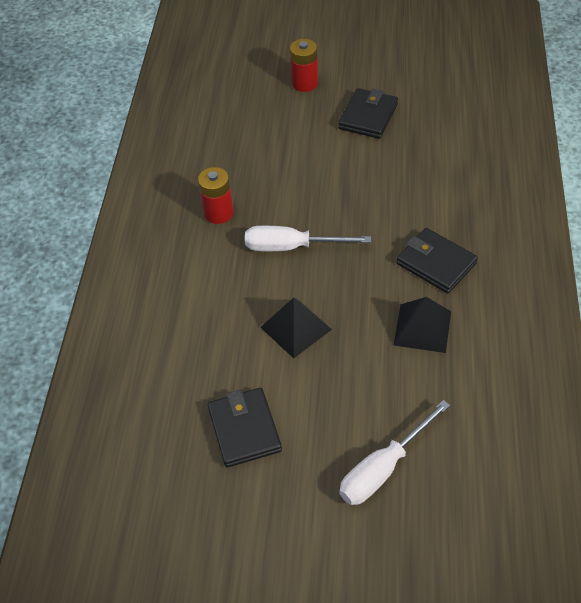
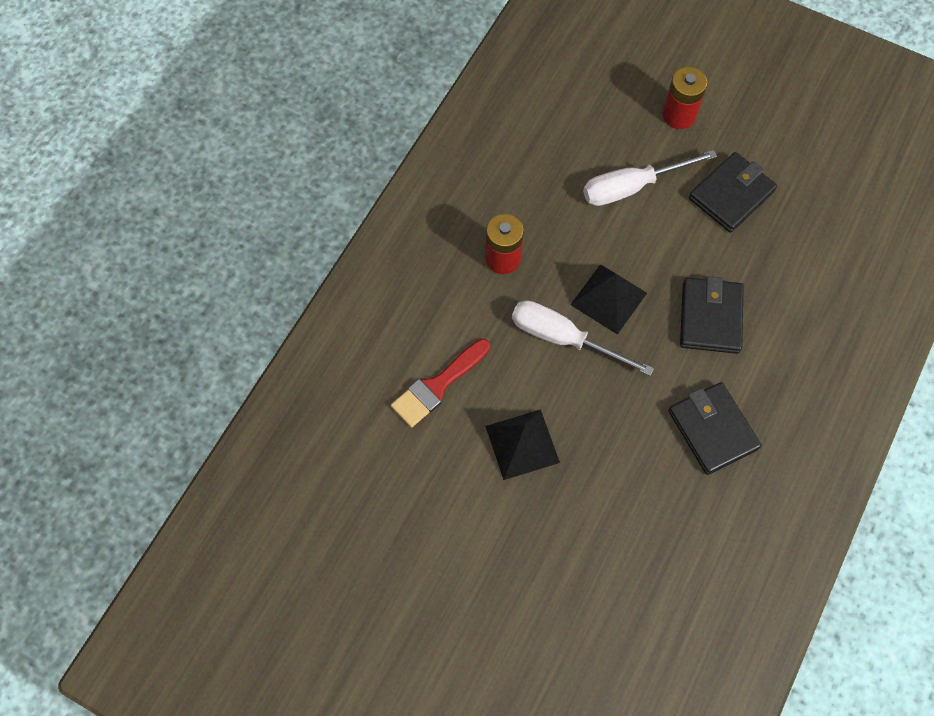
camera: 20 degrees right, 15 degrees up
black wallet [208,388,282,467] -> black wallet moved to [680,276,744,354]
white screwdriver [339,400,450,505] -> white screwdriver moved to [583,150,717,206]
black pyramid [394,297,451,353] -> black pyramid moved to [570,264,647,335]
none -> red brush [391,339,490,428]

